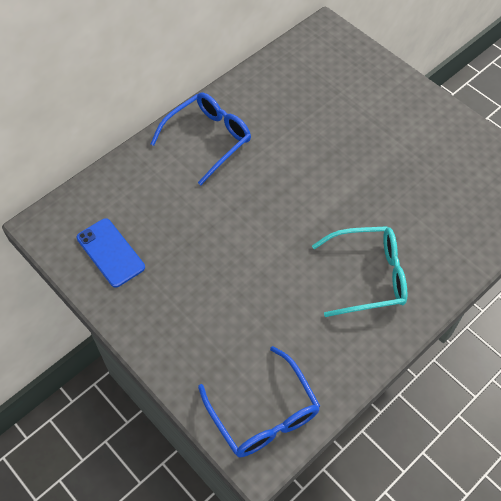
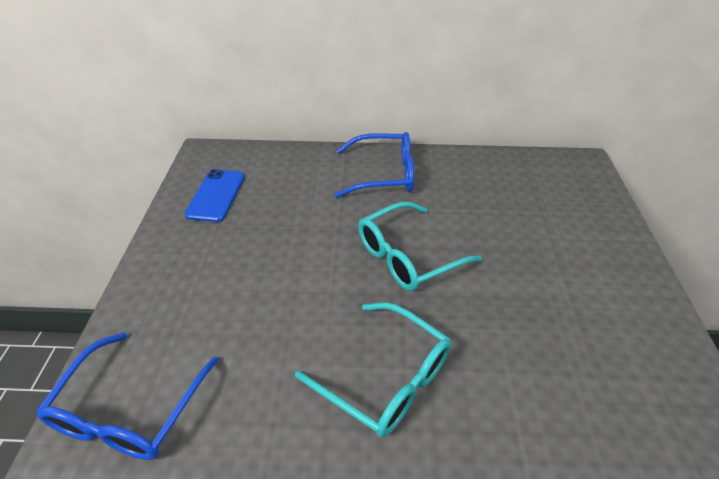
camera: 45 degrees right, 15 degrees down
none -> turquoise glasses [358,202,482,291]

